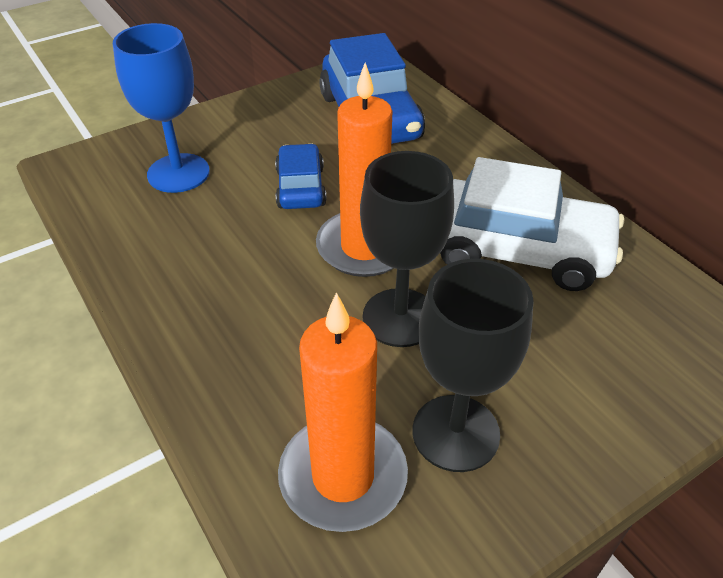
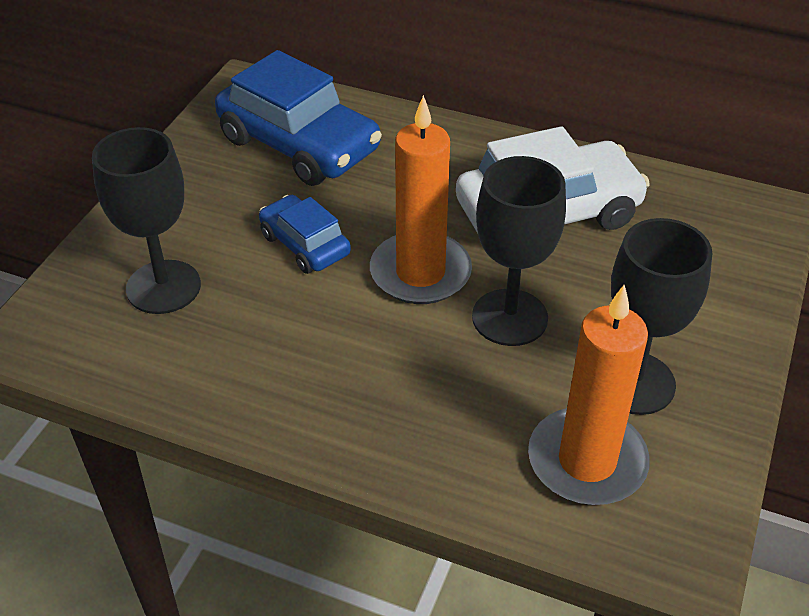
camera: 35 degrees left, 0 degrees up
blue goblet [113,23,210,193] -> black goblet [92,127,201,314]

